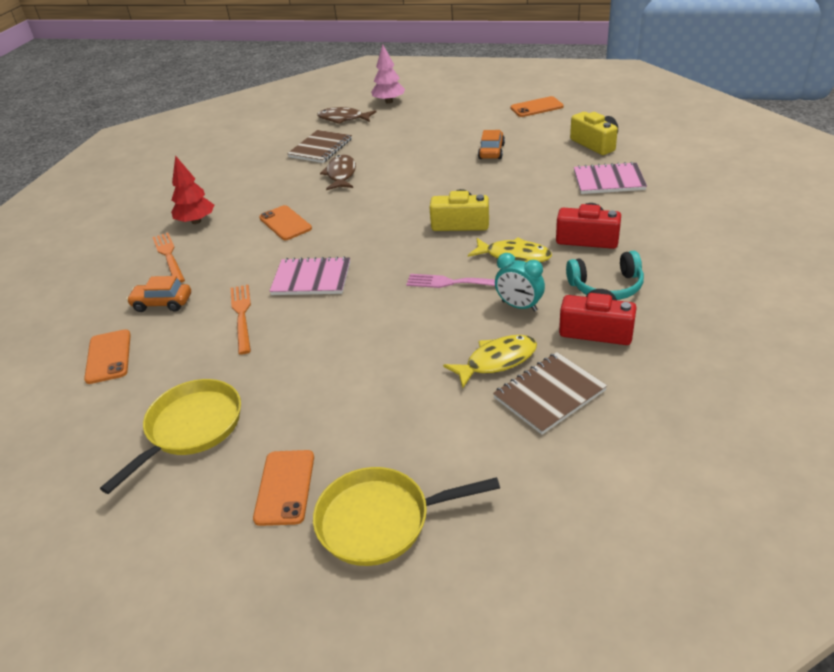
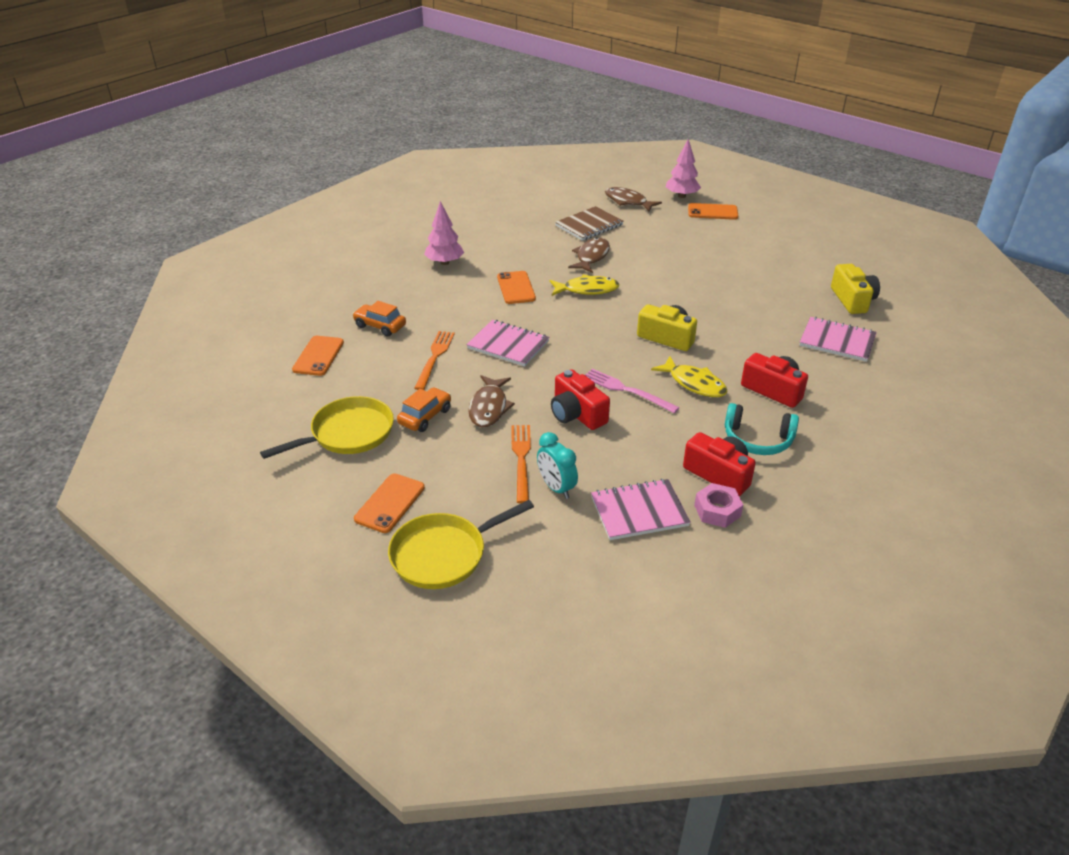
camera: 20 degrees right, 0 degrees up
orange fork [152,233,185,283] -> orange fork moved to [511,425,531,504]
red tree [171,155,214,224] -> pink tree [424,201,464,265]
yellow pan [313,467,500,566] -> yellow pan turned 45 degrees counterclockwise [388,500,534,589]
yellow fish [443,335,537,389] -> yellow fish moved to [550,274,620,296]
orange car [478,130,505,159] -> orange car moved to [397,387,451,432]
brown notebook [493,352,607,435] -> pink notebook [591,479,691,540]
turquoise clock [495,253,545,312] -> turquoise clock moved to [537,432,578,499]
orange phone [510,96,564,117] -> orange phone moved to [688,203,738,220]
none -> brown fish [468,375,515,427]
none -> red camera [551,369,610,430]
none -> pink nut [694,483,743,528]

